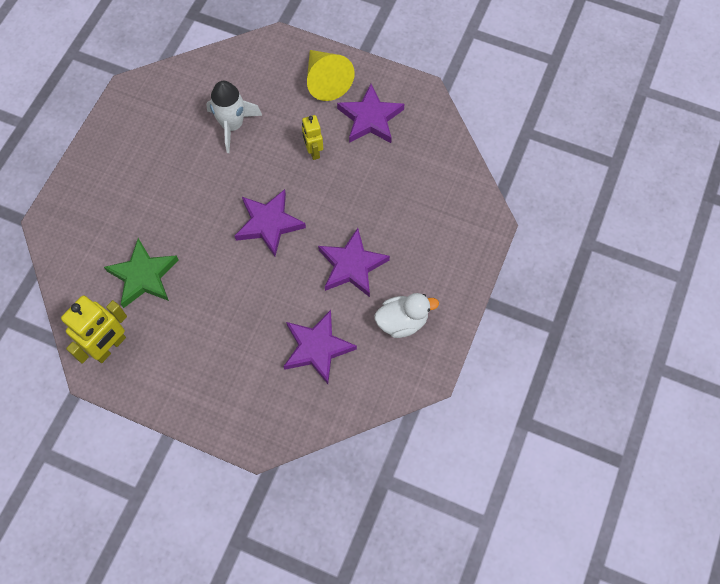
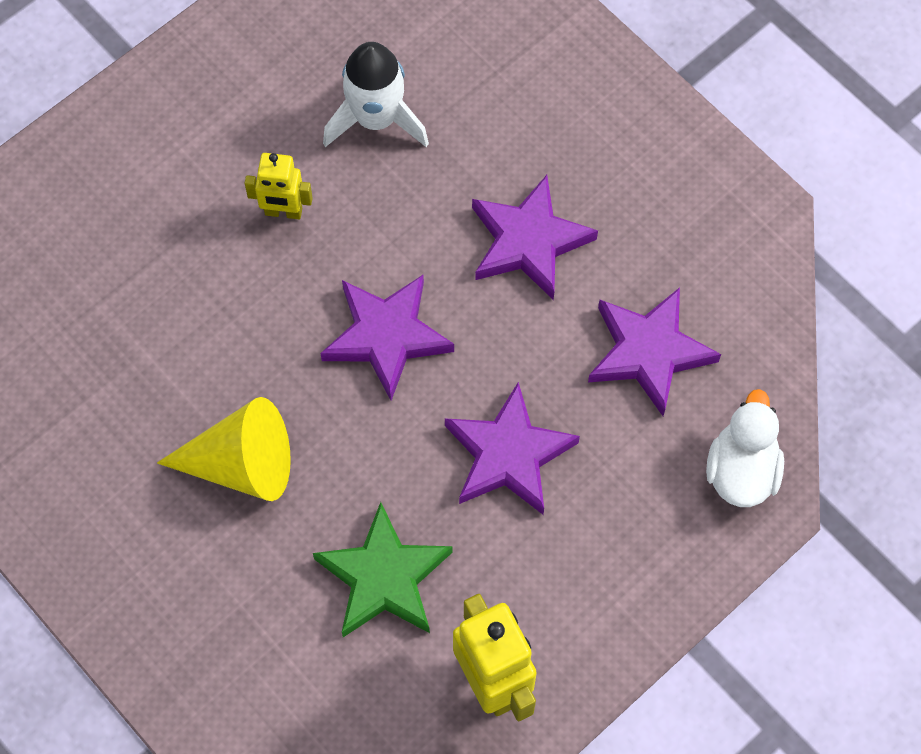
camera: 65 degrees left, 0 degrees up
white rocket [206,81,262,153] -> white rocket moved to [323,42,429,147]
yellow cone [307,50,355,101] -> yellow cone moved to [157,397,291,501]
purple star [337,84,404,143] -> purple star moved to [445,382,580,514]
white duck [375,293,439,338] -> white duck moved to [706,389,784,507]

